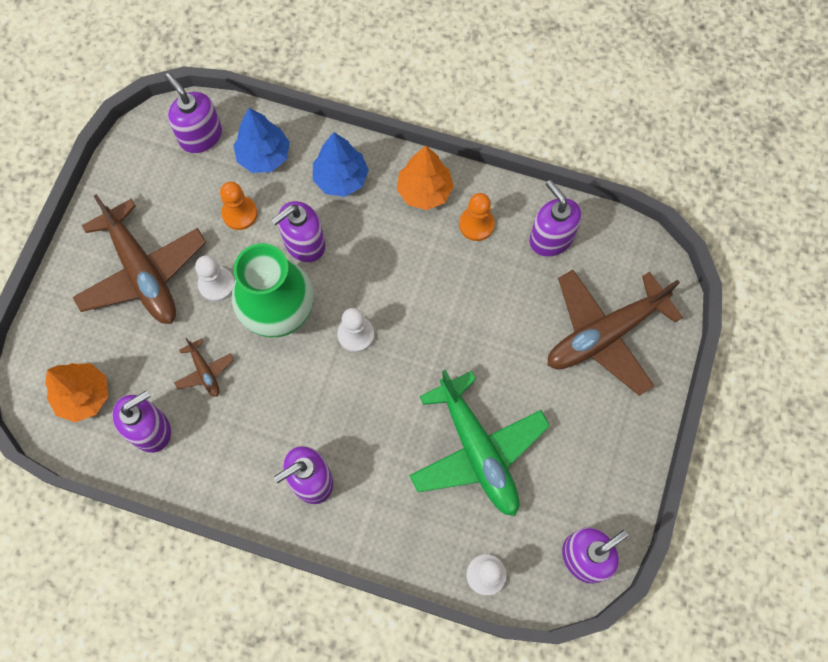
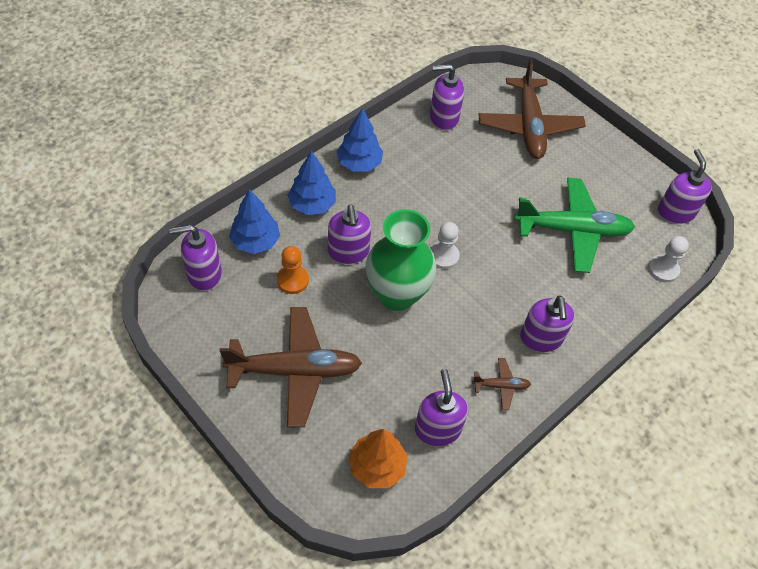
camera: 65 degrees left, 15 degrees down
brown plane [174,338,234,397] -> brown plane moved to [472,358,531,410]
white pawn [195,255,235,302] -> none
orange tree [397,146,454,210] -> blue tree [336,108,383,172]
orange pawn [459,193,495,241] -> none

